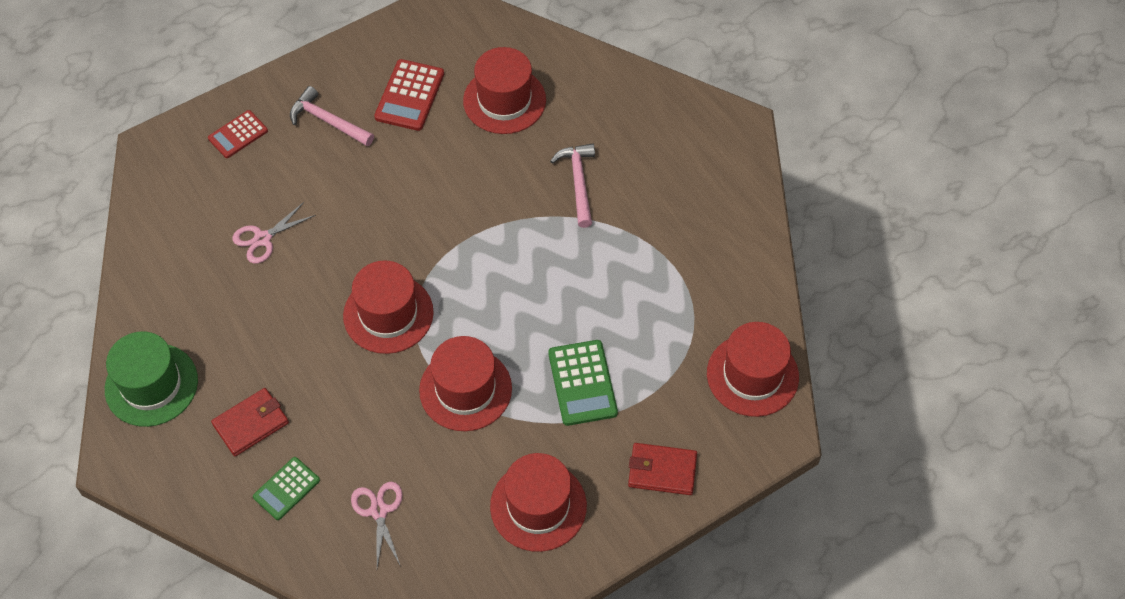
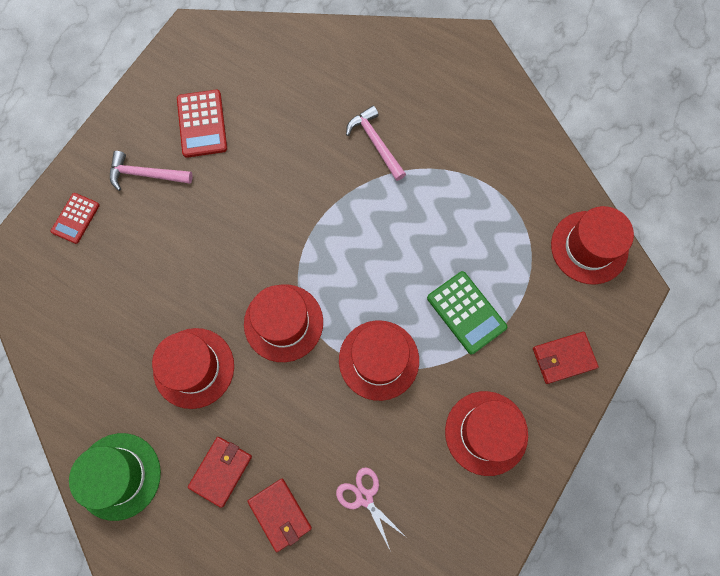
camera: 25 degrees left, 15 degrees up
pink scissors [232,202,316,264] -> none
green calculator [253,457,320,520] -> red wallet [247,478,312,552]
red hat [463,47,546,134] -> red hat moved to [152,328,234,409]

